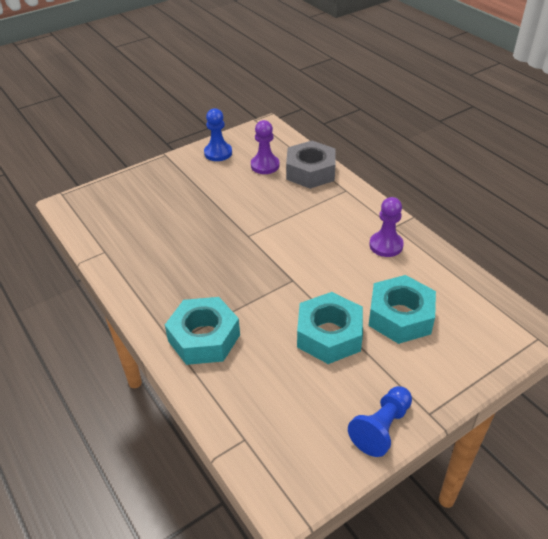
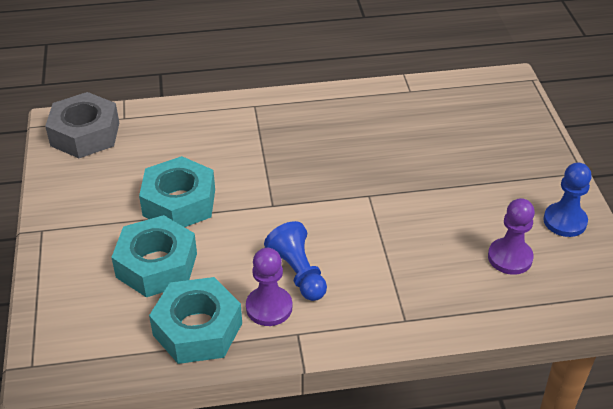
camera: 115 degrees right, 0 degrees up
turquoise nut [165,297,240,365] -> turquoise nut moved to [149,277,242,364]
grey nut [286,141,336,189] -> grey nut moved to [45,92,119,158]
blue pawn [348,386,412,457] -> blue pawn moved to [264,221,327,301]

